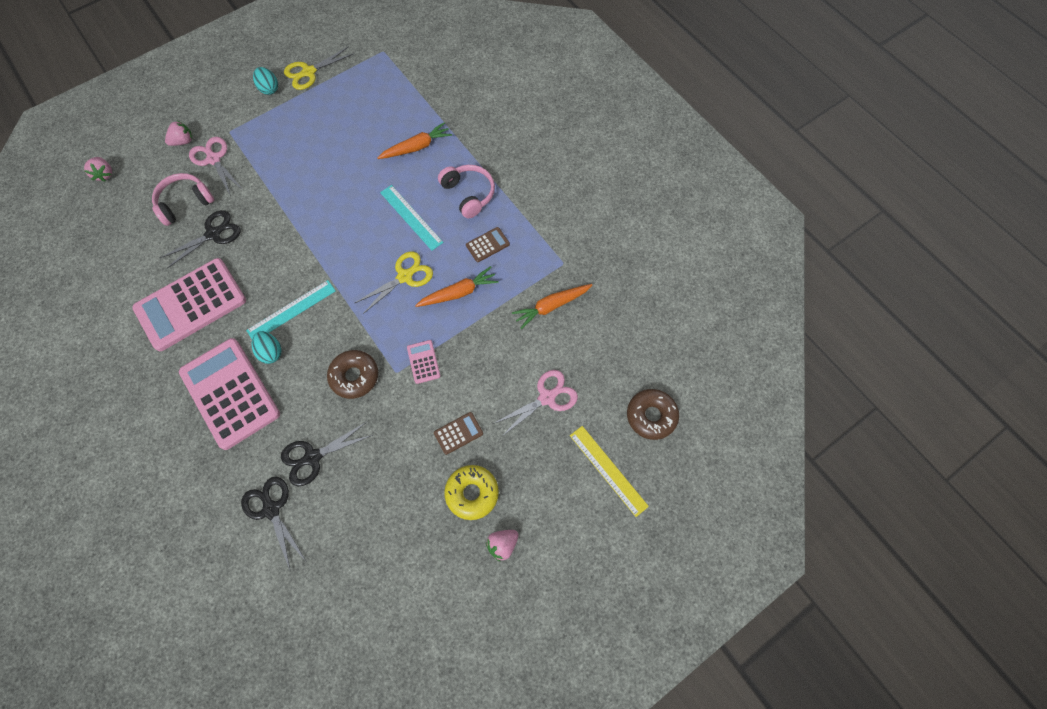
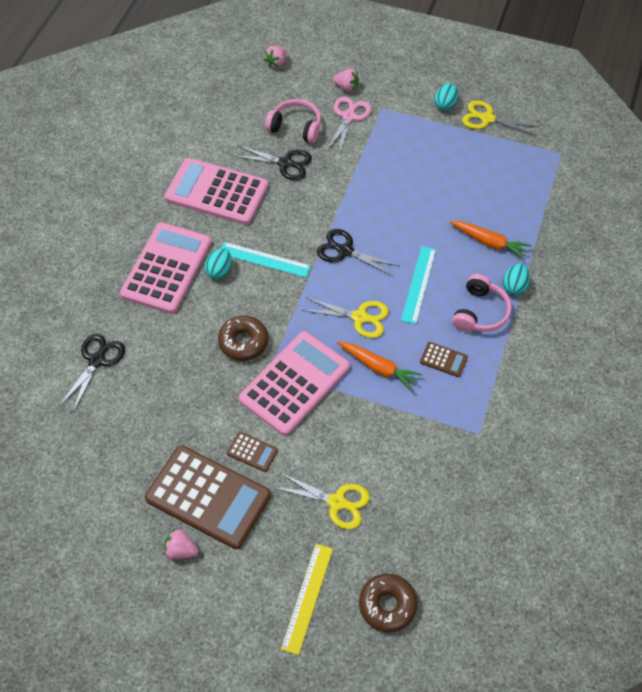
camera: 55 degrees right, 10 degrees down
black scissors [281,422,373,486] -> black scissors moved to [317,229,399,276]
pink calculator [407,340,441,384] -> pink calculator [239,331,350,436], size x2.39
yellow donut [444,465,499,520] -> brown calculator [145,445,271,549]
pink scissors [493,370,578,436] -> yellow scissors [273,472,370,529]
orange carrot [512,284,592,329] -> none
none -> turquoise egg [503,263,530,295]

